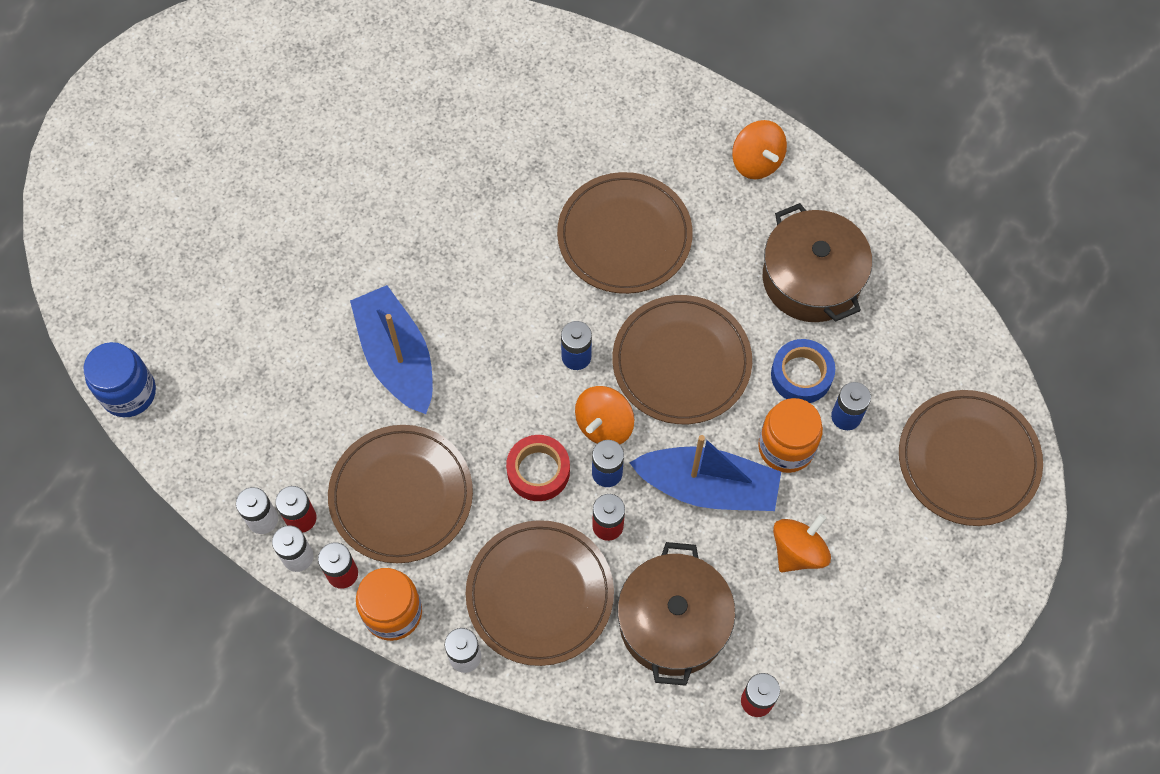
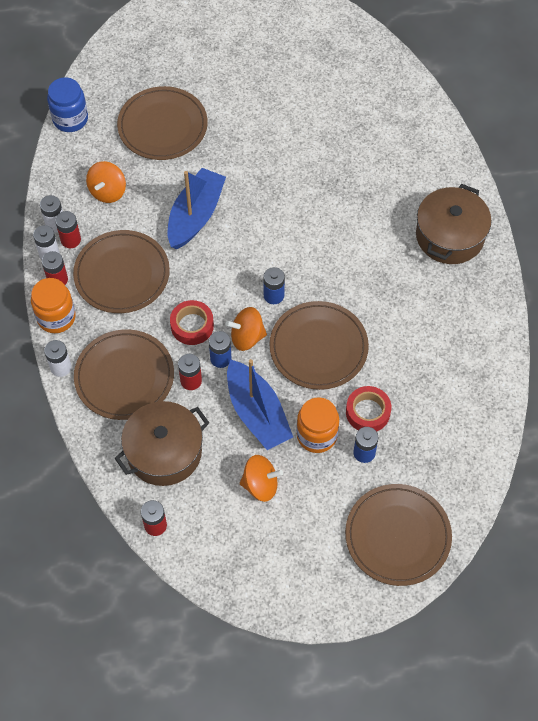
camera: 50 degrees right, 5 degrees down
brown plate [557,172,693,294] -> brown plate moved to [117,86,208,160]
orange spinning top [732,120,787,179] -> orange spinning top moved to [86,161,126,203]
brown pot [763,203,872,322] -> brown pot moved to [416,184,492,264]
blue tape [771,339,835,403] -> red tape [346,386,391,432]

